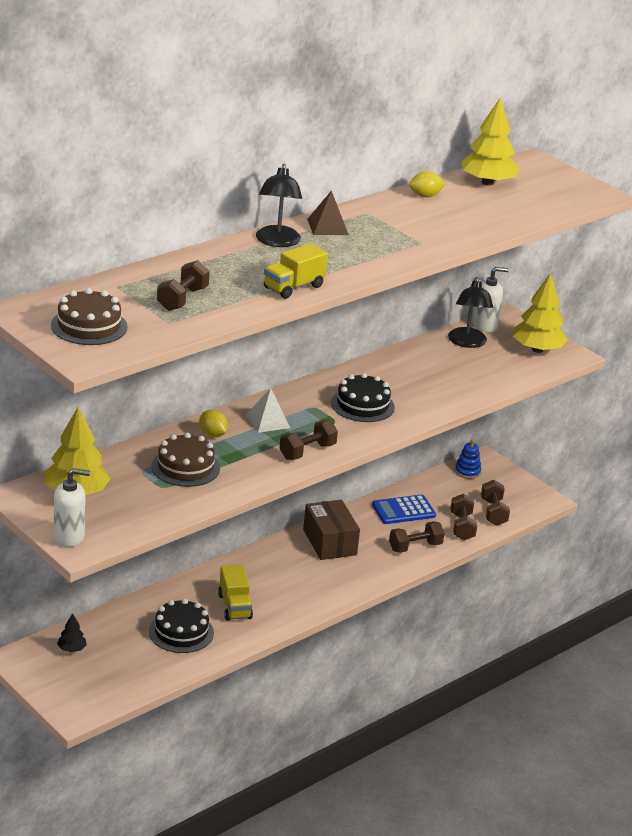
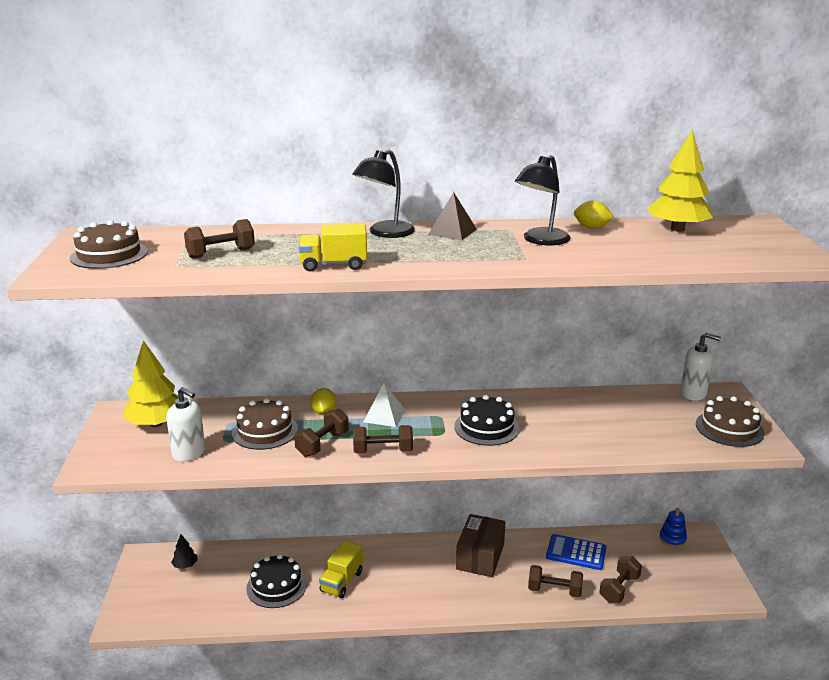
camera: 40 degrees right, 5 degrees down
white soap dispenser [54,468,90,547] -> white soap dispenser moved to [166,387,205,462]
black lamp [448,277,493,348] -> black lamp moved to [515,155,571,245]
brown dumbbell [481,480,510,526] -> brown dumbbell moved to [294,408,349,457]
yellow tree [513,273,568,353] -> brown cake [696,396,764,447]

